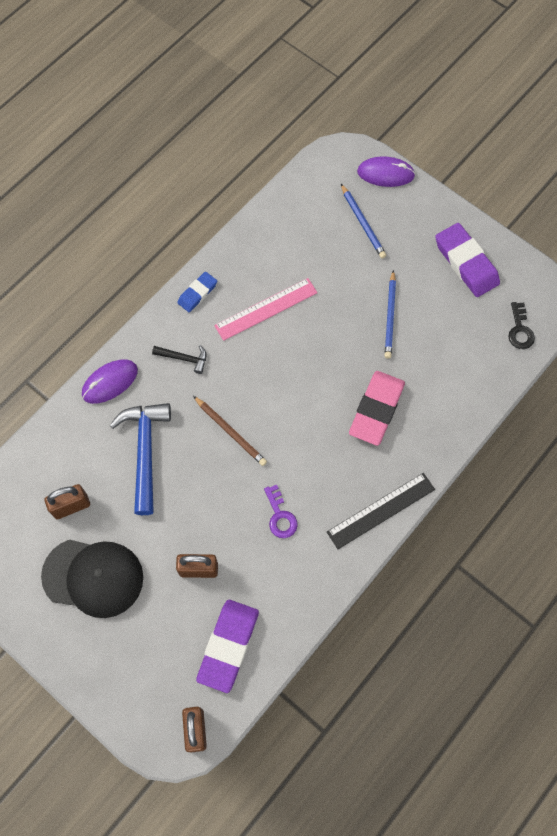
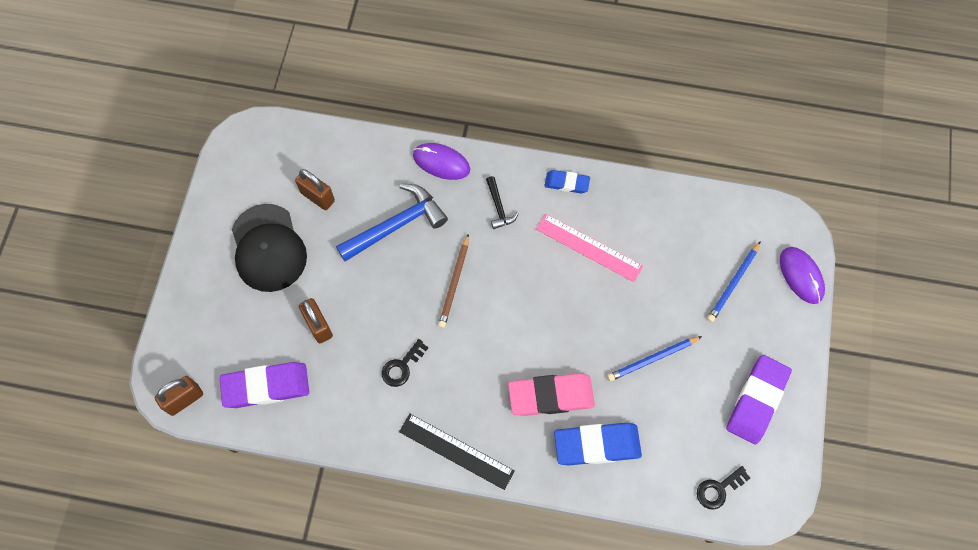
camera: 60 degrees right, 0 degrees up
purple key [264,485,298,538] -> black key [382,339,428,387]
none -> blue eraser [554,423,642,466]

